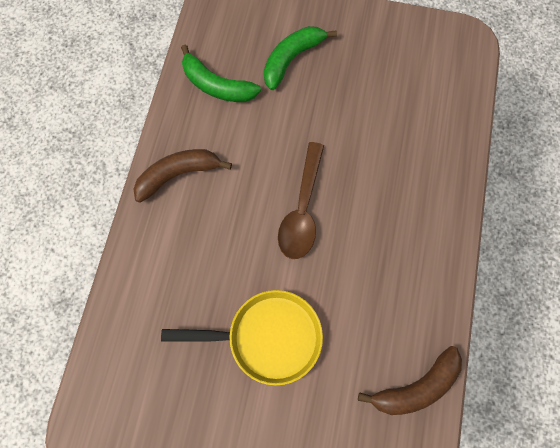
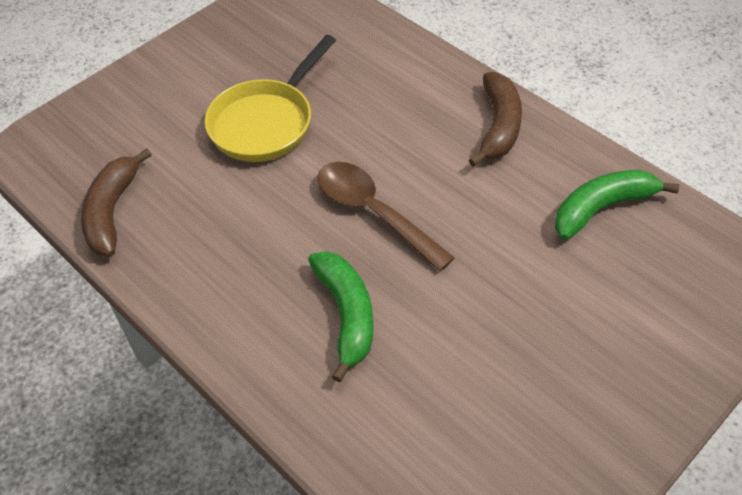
camera: 125 degrees right, 20 degrees down
green banana [264,26,337,90] -> green banana moved to [308,251,373,382]

